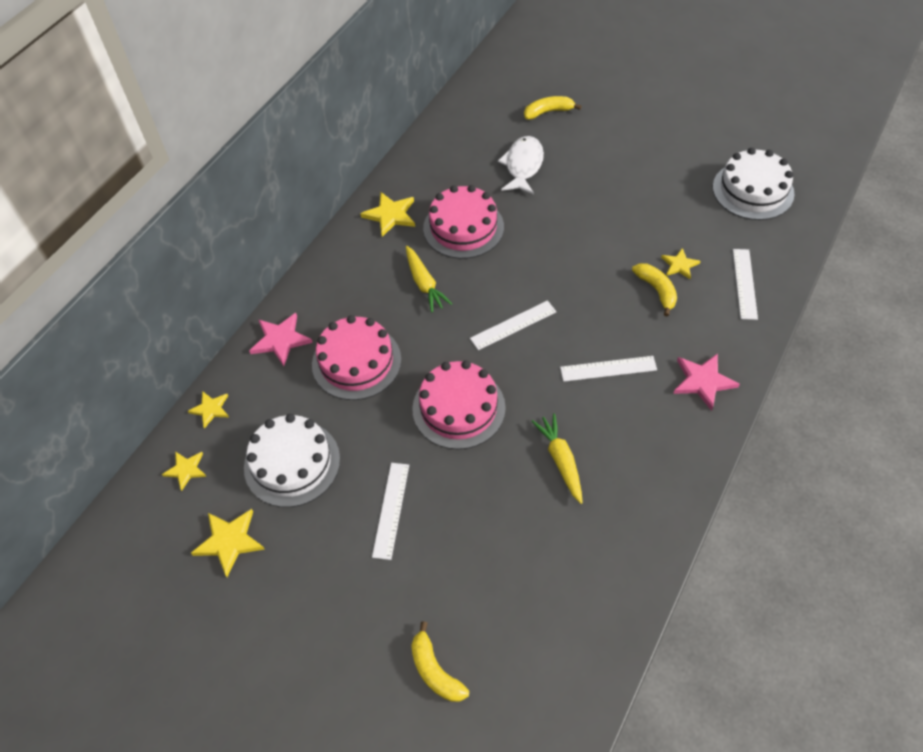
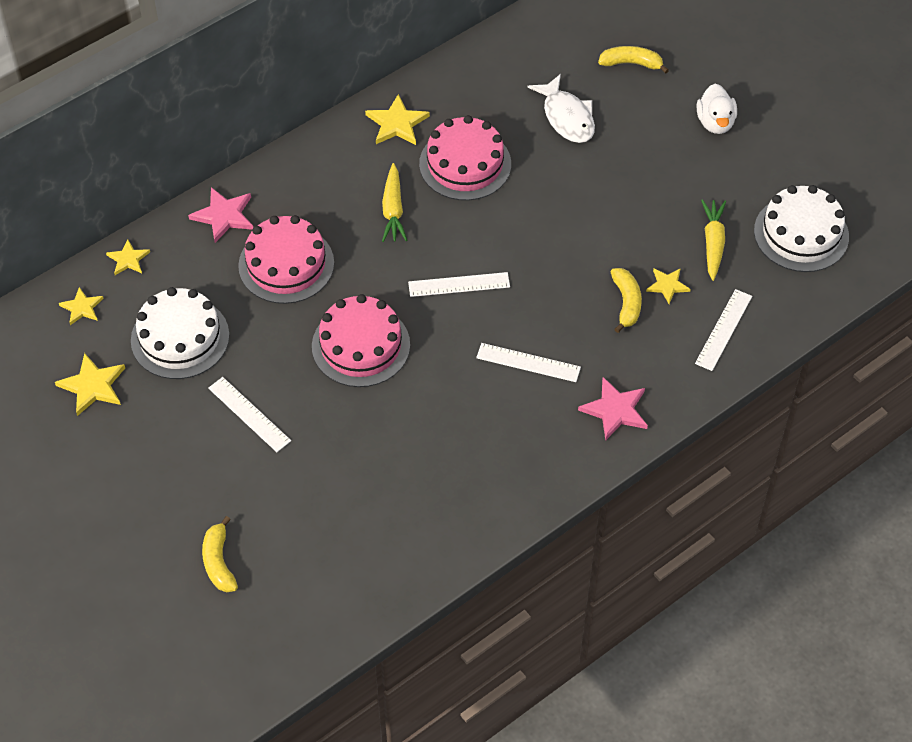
camera: 20 degrees right, 0 degrees up
white ruler [372,463,409,560] -> white ruler turned 75 degrees counterclockwise [208,377,291,452]
white fish [498,136,544,194] -> white fish turned 120 degrees clockwise [527,74,595,143]
yellow carrot [531,413,583,504] -> yellow carrot moved to [701,199,726,281]
none -> white duck [697,84,737,134]

